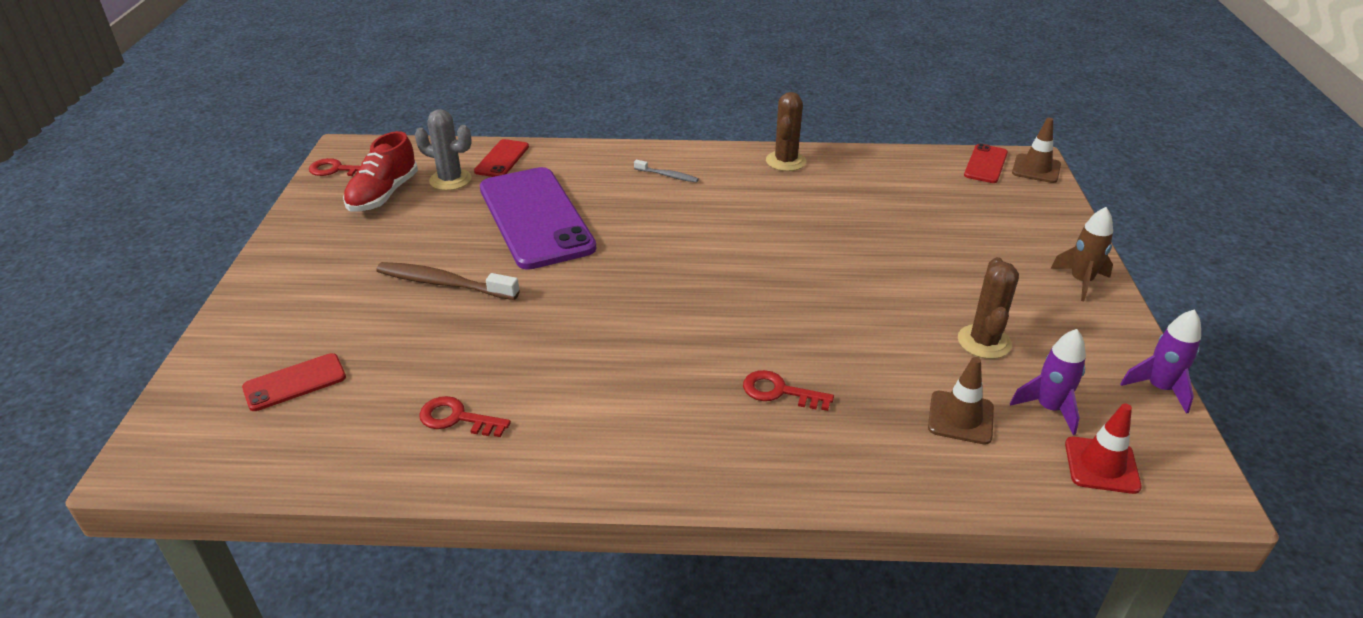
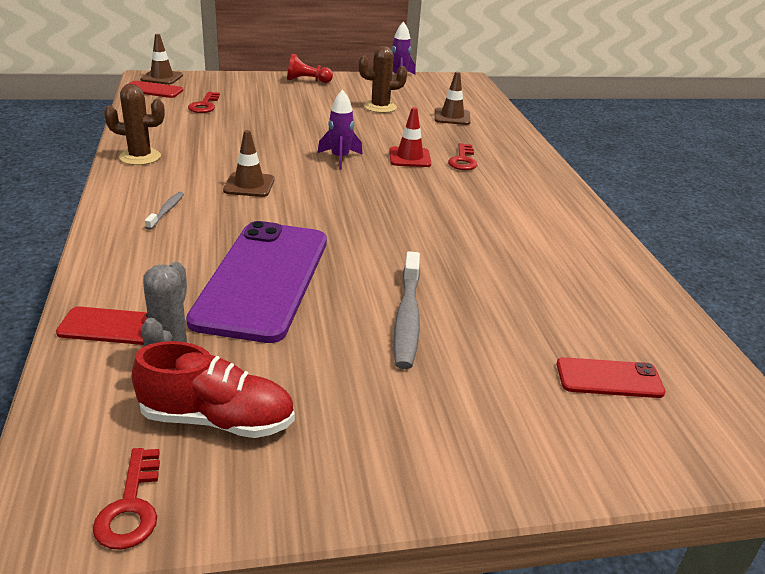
camera: 105 degrees left, 5 degrees down
red phone [242,353,346,411] -> red phone turned 45 degrees counterclockwise [557,357,666,398]
brown toothbrush [376,262,520,300] -> grey toothbrush [394,251,420,369]
red key [419,396,511,437] -> red key moved to [188,92,220,113]
purple phone [480,167,596,270] -> purple phone turned 45 degrees counterclockwise [186,221,327,343]
purple rocket [1010,329,1086,435] -> purple rocket moved to [317,90,363,170]
brown rocket [1051,207,1113,301] -> red pawn [287,54,333,83]
red traffic cone [1065,403,1142,494] -> red traffic cone moved to [389,107,431,167]
none -> brown traffic cone [223,130,275,197]

